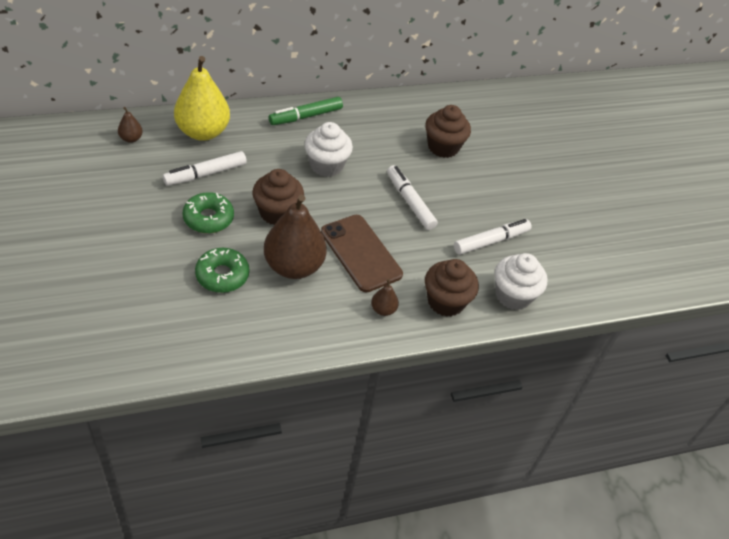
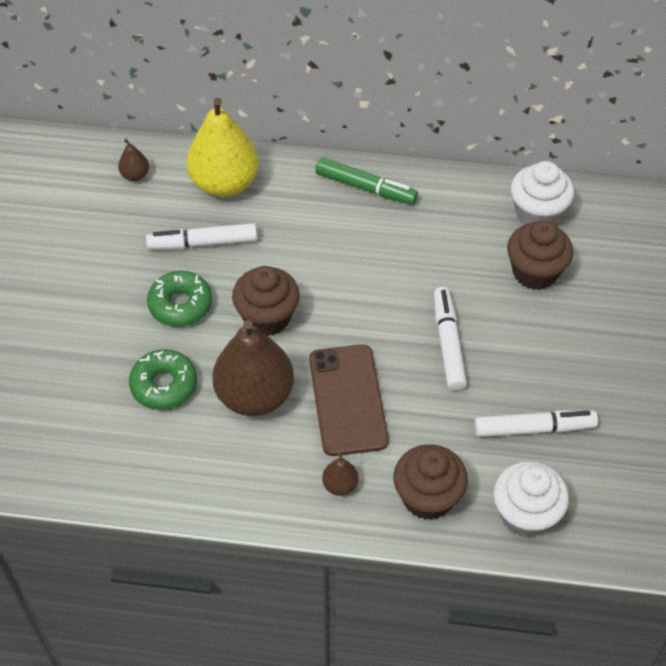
camera: 30 degrees right, 5 degrees up
green marker [269,97,343,125] -> green marker turned 150 degrees counterclockwise [315,158,418,205]
white cupcake [305,122,353,177] -> white cupcake moved to [511,161,574,225]

